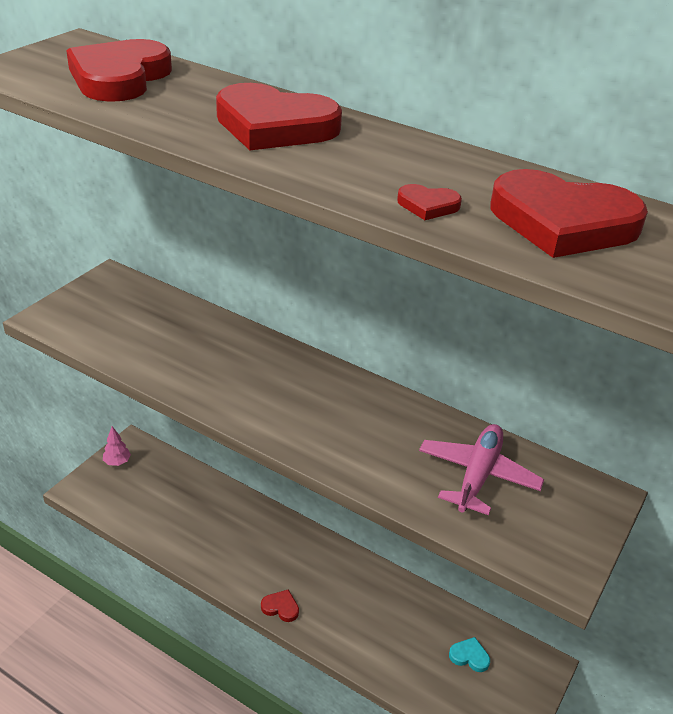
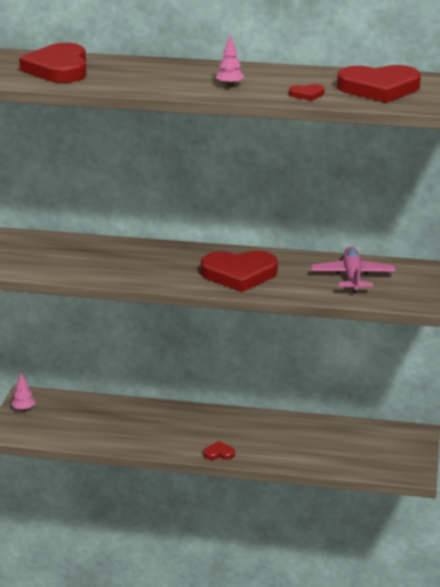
camera: 20 degrees left, 10 degrees down
red heart [216,83,342,150] -> red heart moved to [200,251,278,292]
turquoise heart [449,637,490,672] -> none
none -> pink tree [216,35,244,87]

